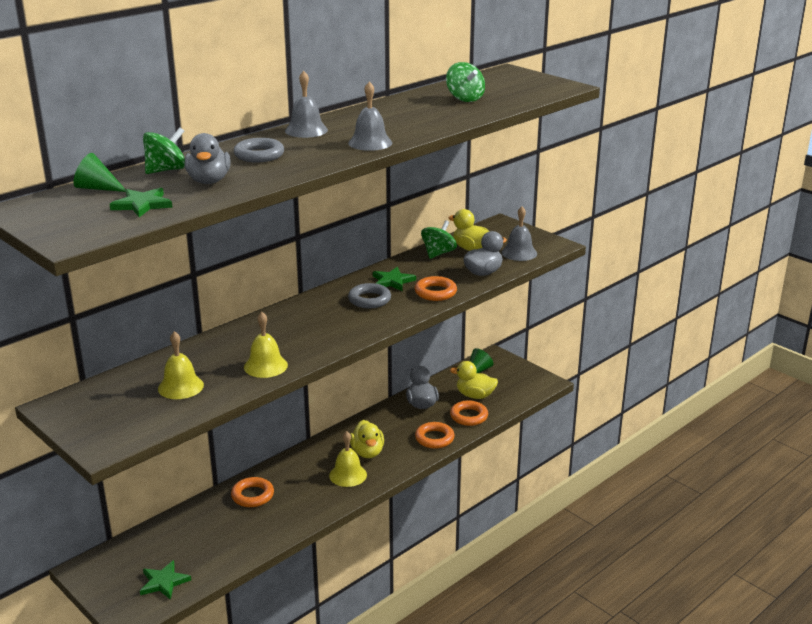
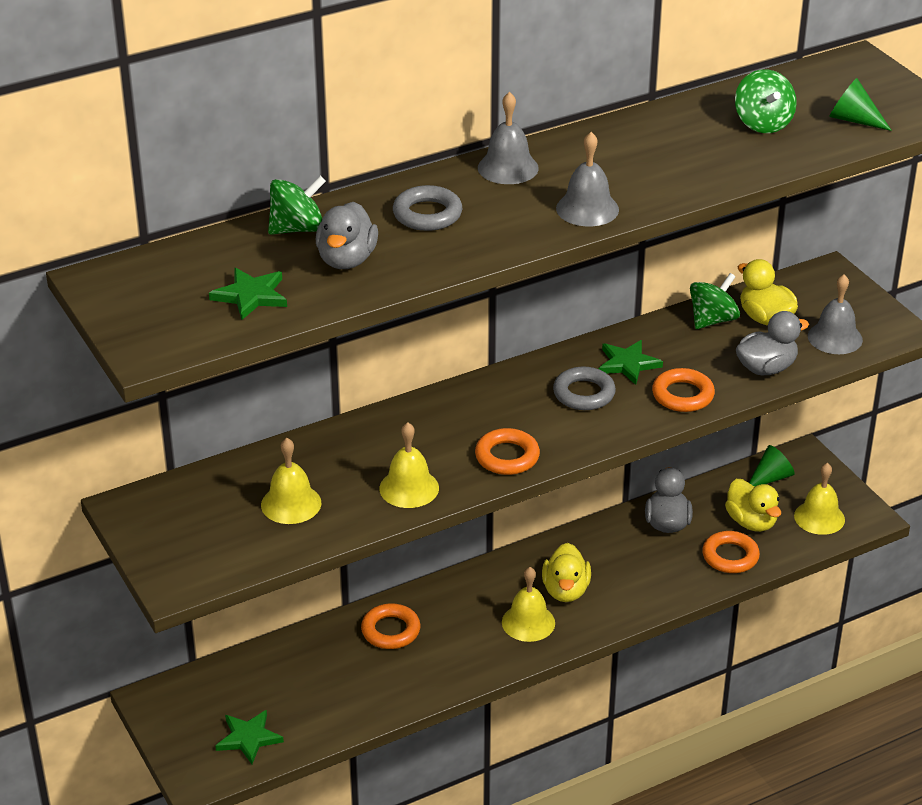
camera: 15 degrees right, 10 degrees up
green cone [73,153,126,192] -> green cone moved to [829,78,892,131]
orange ring [415,422,455,449] -> orange ring moved to [475,428,540,475]
yellow duck [450,361,498,399] -> yellow duck turned 150 degrees counterclockwise [725,479,781,532]
none -> yellow bell [794,463,845,535]

